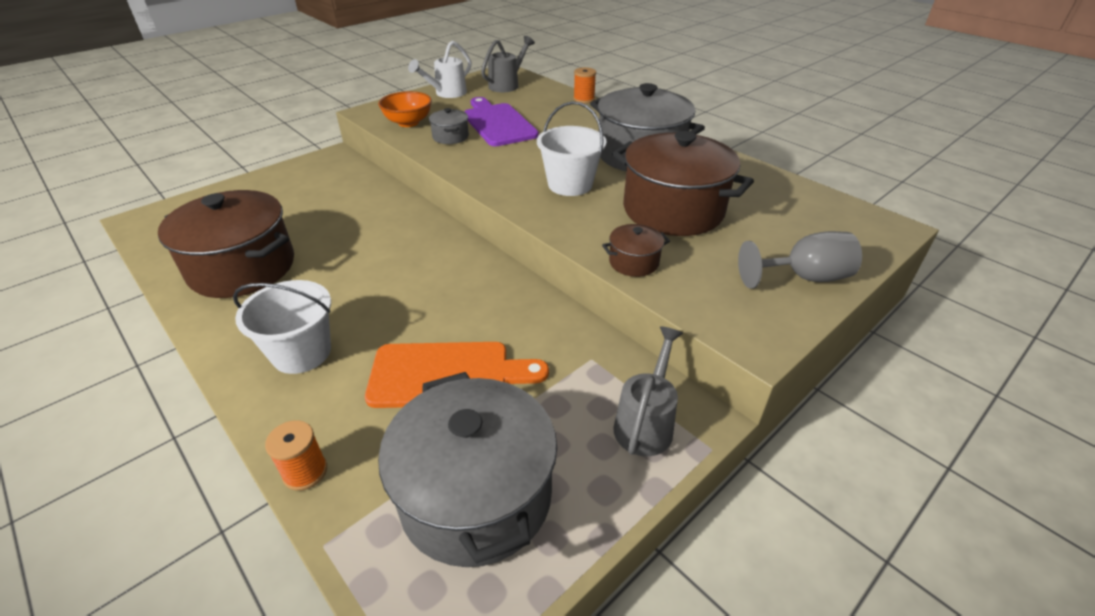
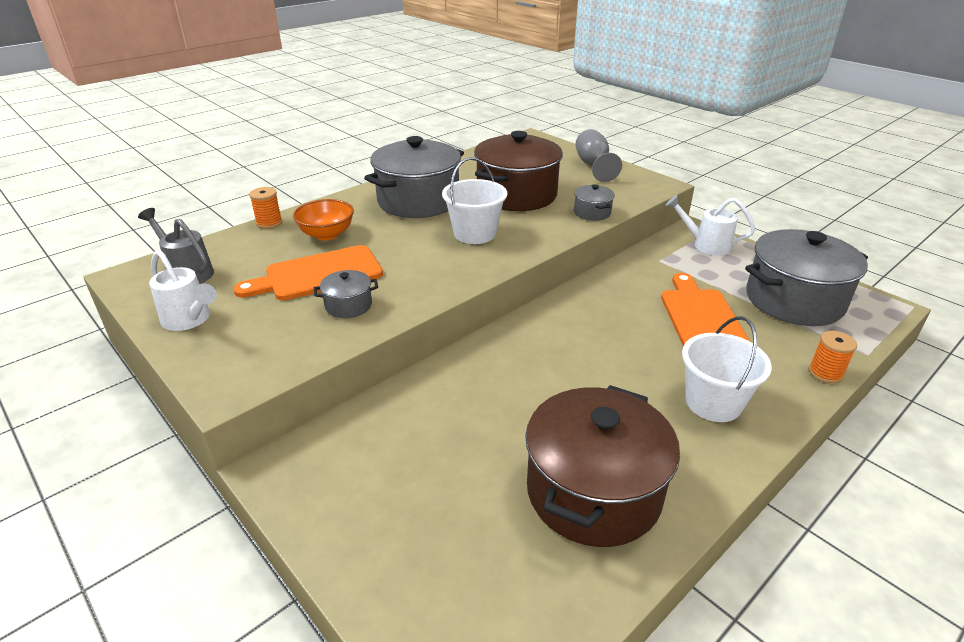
camera: 90 degrees left, 5 degrees down
orange bowl [378,91,432,127] -> orange bowl moved to [293,199,354,241]
purple cutting board [464,97,539,146] -> orange cutting board [233,245,383,300]
brown pot [602,224,670,277] -> grey pot [574,184,615,221]
grey watering can [614,326,683,456] -> white watering can [665,195,756,256]

